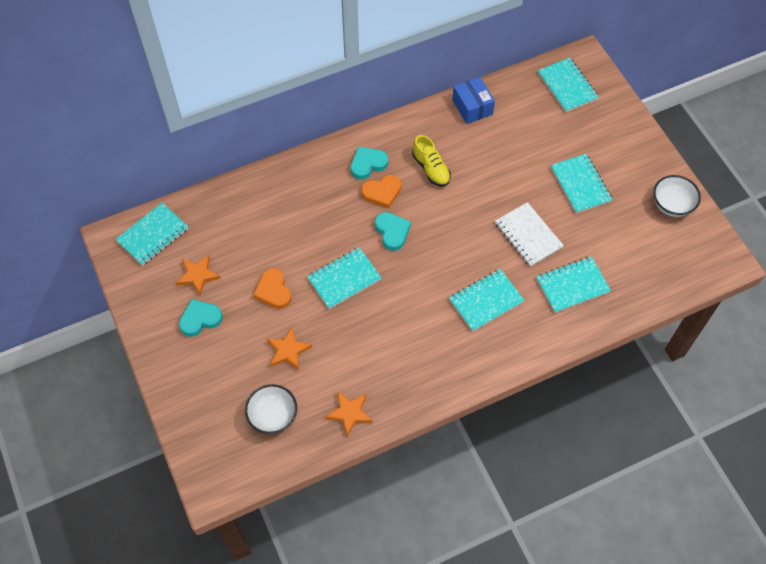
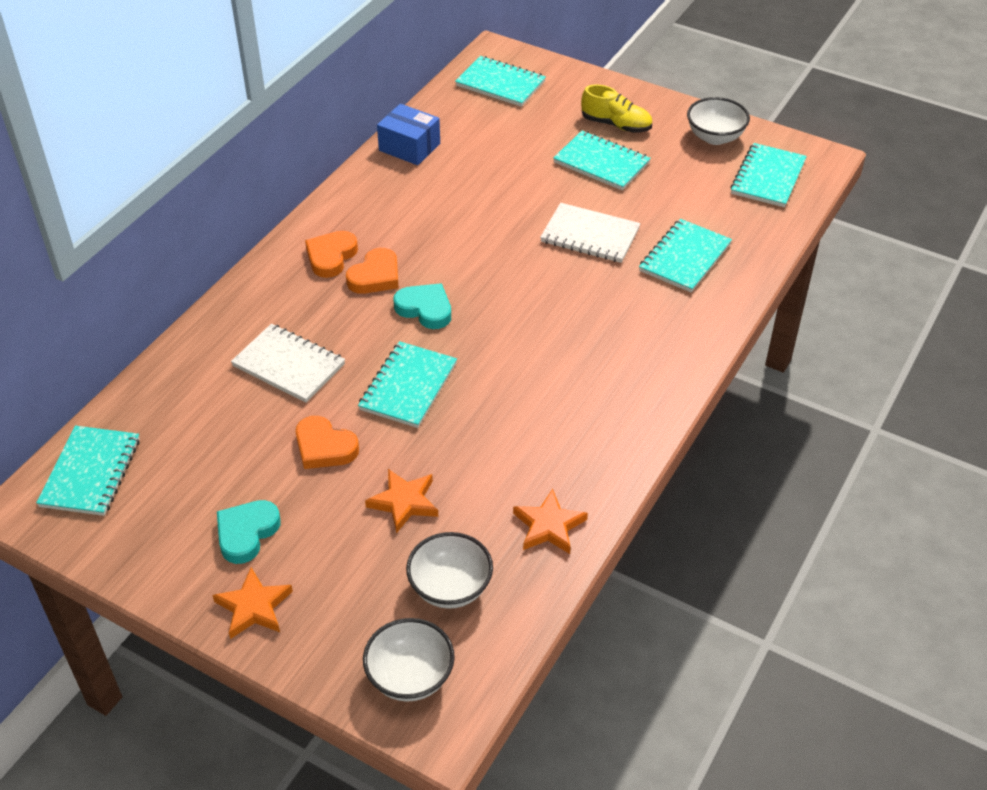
camera: 35 degrees left, 15 degrees down
orange star [176,255,221,296] -> orange star moved to [212,567,293,639]
turquoise heart [350,147,388,180] -> orange heart [305,231,358,278]
yellow shoe [412,135,451,187] -> yellow shoe moved to [581,84,652,133]
turquoise notebook [449,269,525,332] -> turquoise notebook moved to [730,143,807,207]
none -> white notebook [231,324,345,403]
none -> white bowl [363,618,455,701]

